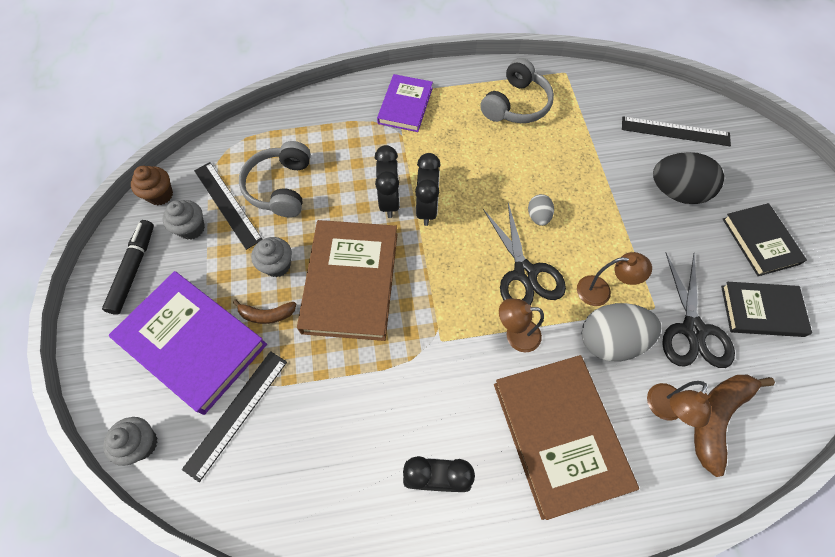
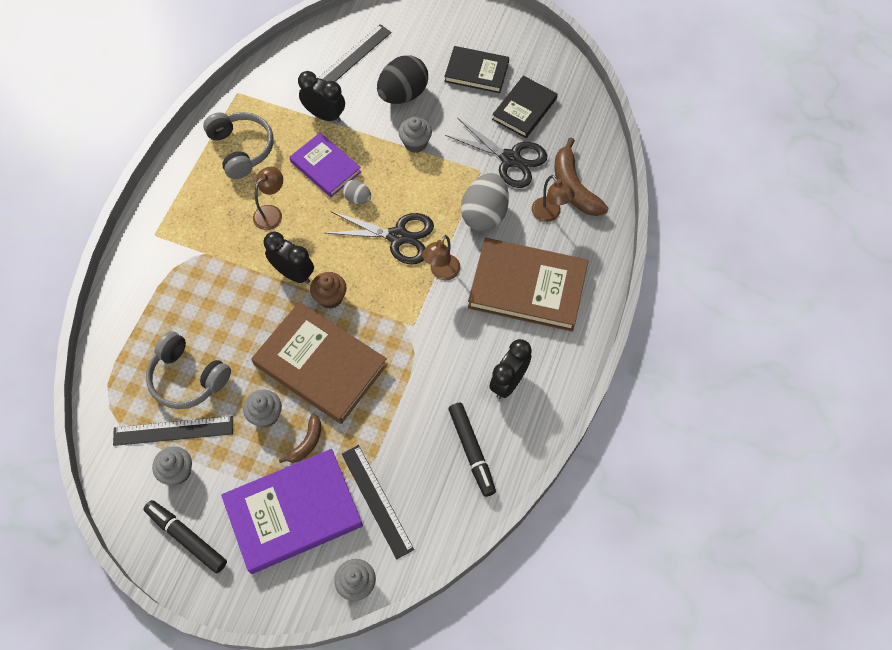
camera: 60 degrees left, 0 degrees up
brown cupcake [131,166,173,205] -> brown cupcake moved to [310,272,346,309]
black clock [375,145,400,218] -> black clock moved to [298,71,345,123]
purple book [377,74,433,132] -> purple book moved to [289,133,361,197]
brown lamp [577,252,652,306] -> brown lamp moved to [253,167,283,230]
none -> grey cupcake [398,117,432,153]
none -> black marker [448,403,496,497]

